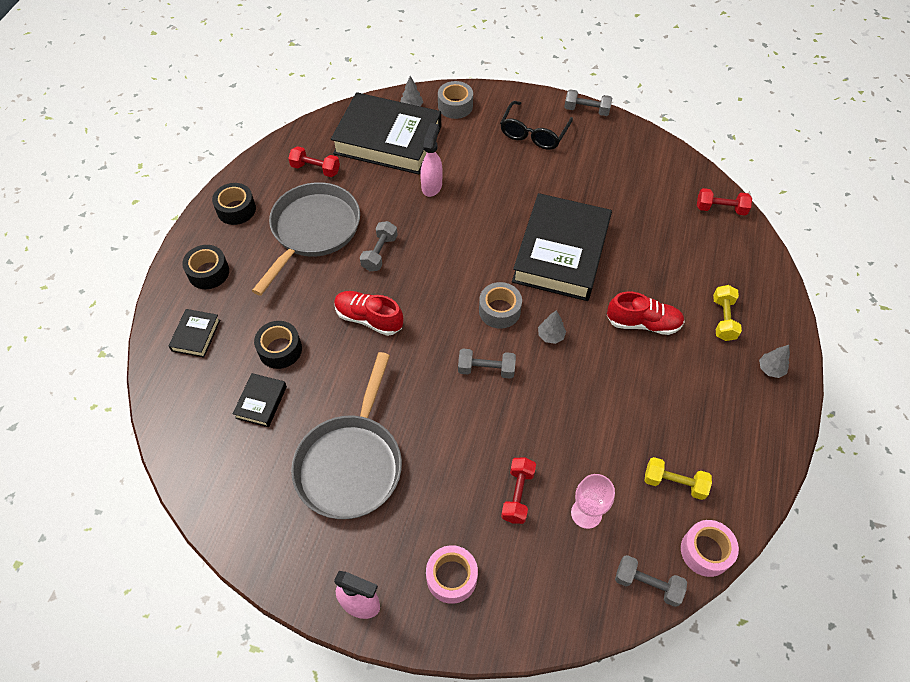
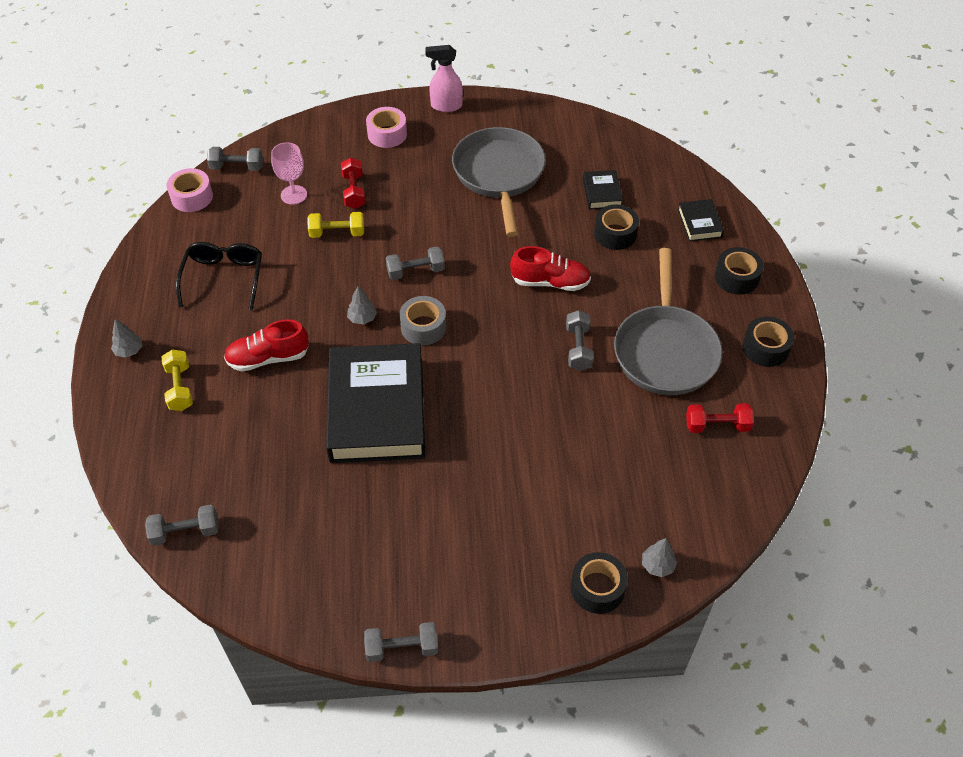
camera: 160 degrees right, 5 degrees down
black book [331,92,441,175] -> none
pink spray bottle [420,123,443,197] -> none
grey tape [438,81,473,119] -> black tape [571,552,628,614]
black glasses [500,101,573,150] -> black glasses moved to [176,242,262,310]
yellow dumbbell [645,457,712,500] -> yellow dumbbell moved to [307,212,364,238]
red dumbbell [697,188,752,216] -> grey dumbbell [145,505,219,546]

